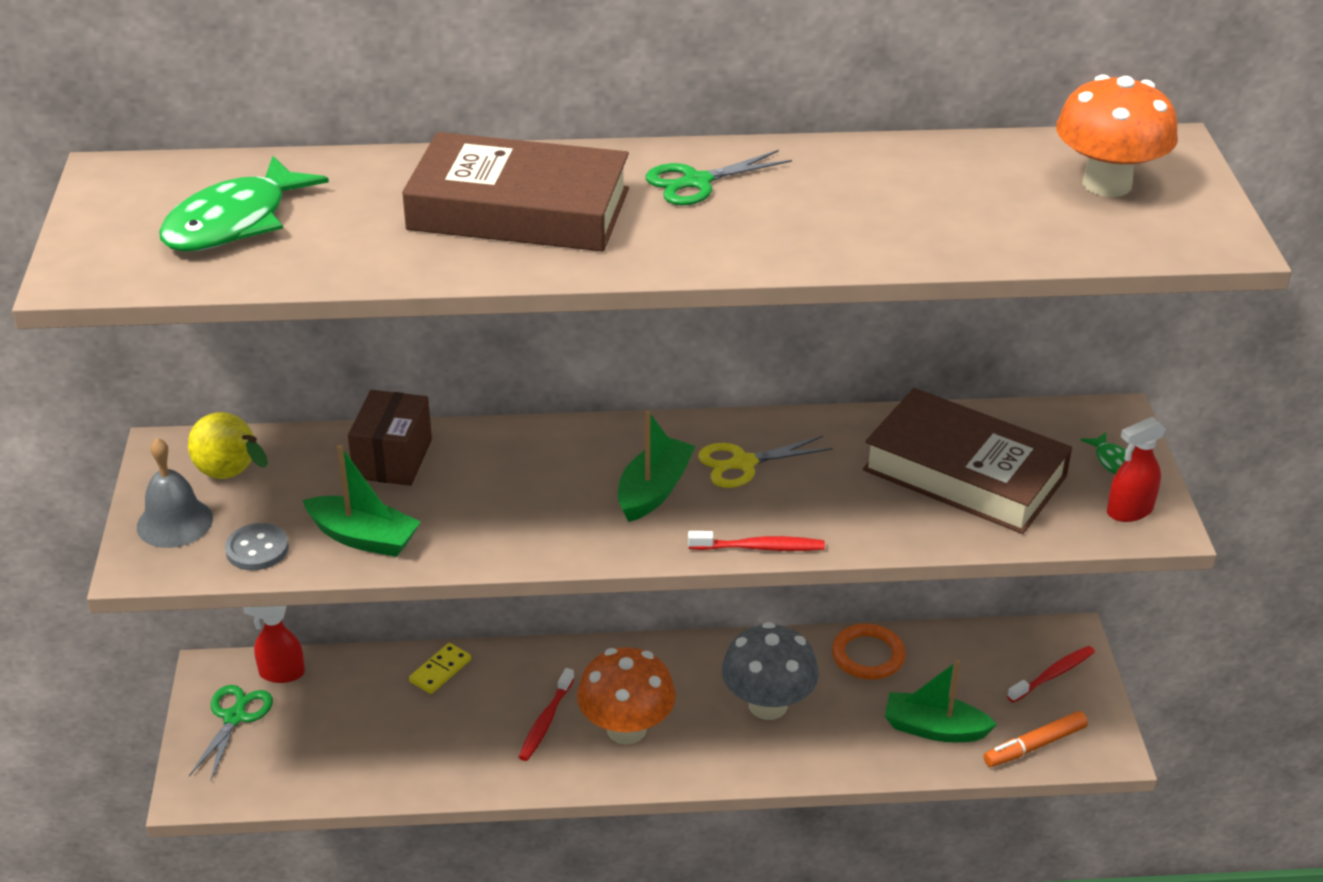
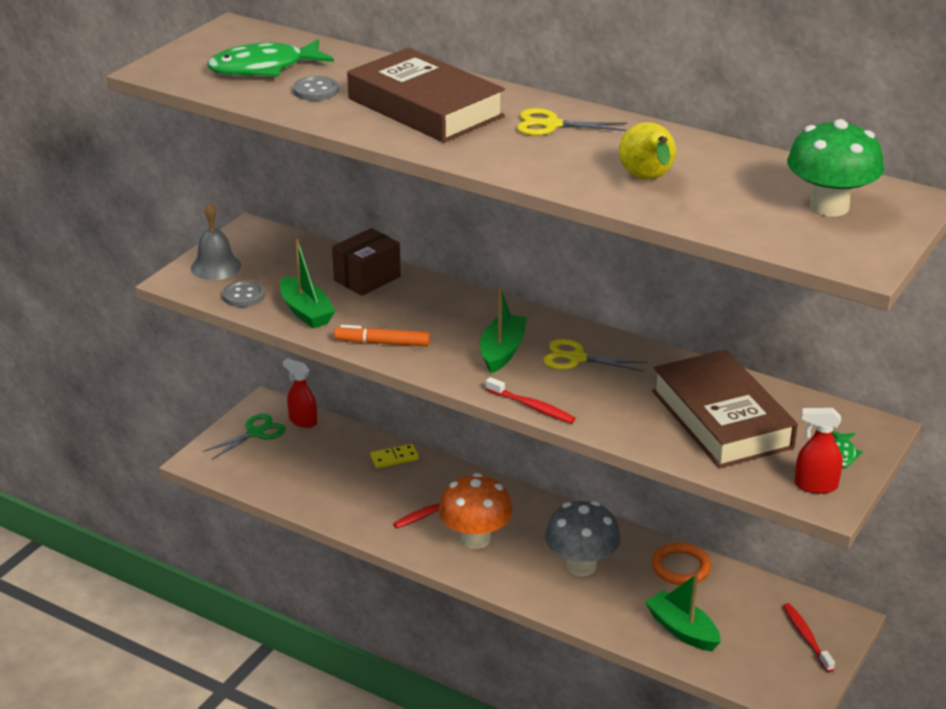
camera: 35 degrees right, 5 degrees down
yellow pear [188,412,268,479] -> yellow pear moved to [619,122,676,179]
green boat [618,410,696,522] -> green boat turned 45 degrees counterclockwise [480,287,527,373]
green scissors [645,150,792,205] -> yellow scissors [517,108,627,136]
orange marker [984,711,1088,767] -> orange marker moved to [334,325,430,346]
red toothbrush [1007,646,1095,703] -> red toothbrush turned 105 degrees counterclockwise [783,603,835,672]
orange mushroom [1056,74,1178,197] -> green mushroom [787,119,884,216]
none -> grey button [293,76,339,101]

